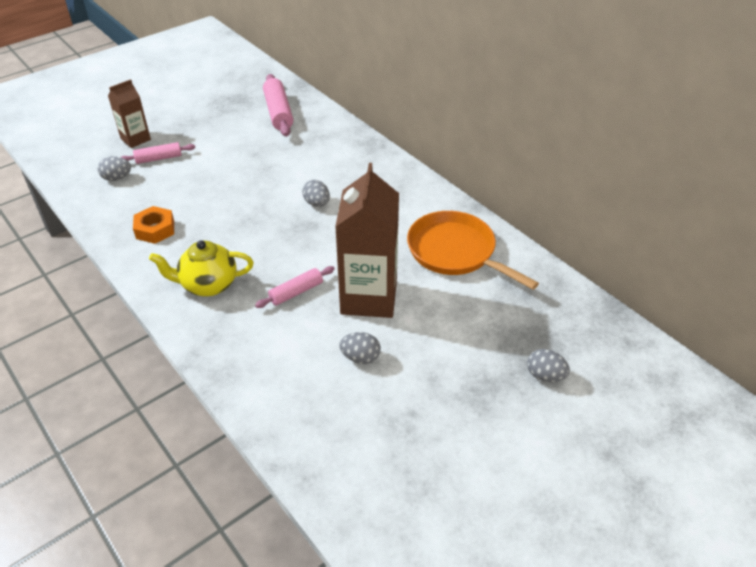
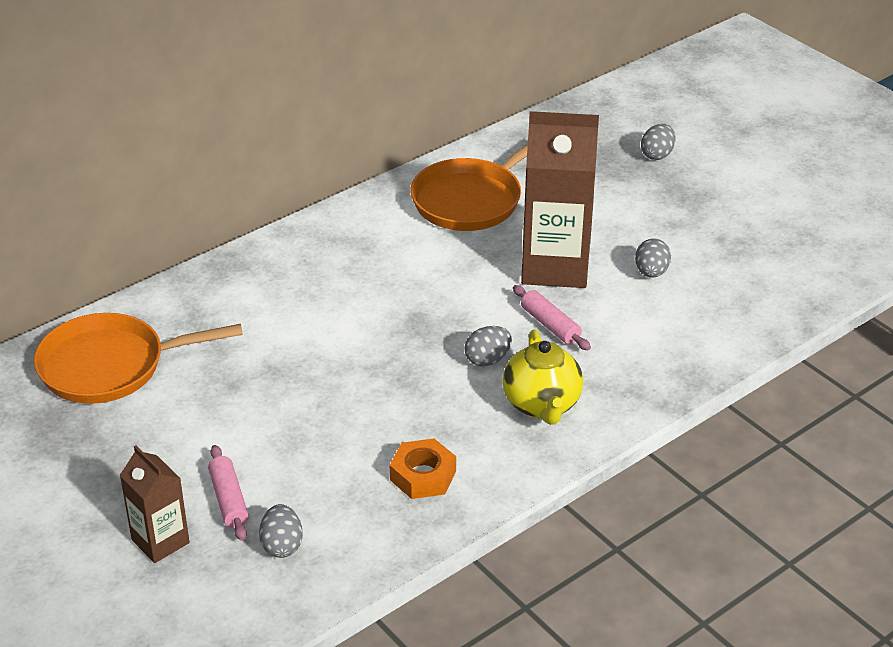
camera: 90 degrees left, 5 degrees down
pink rolling pin [263,74,293,136] -> orange pan [34,313,243,404]
grey egg [302,180,330,207] -> grey egg moved to [464,326,512,366]

